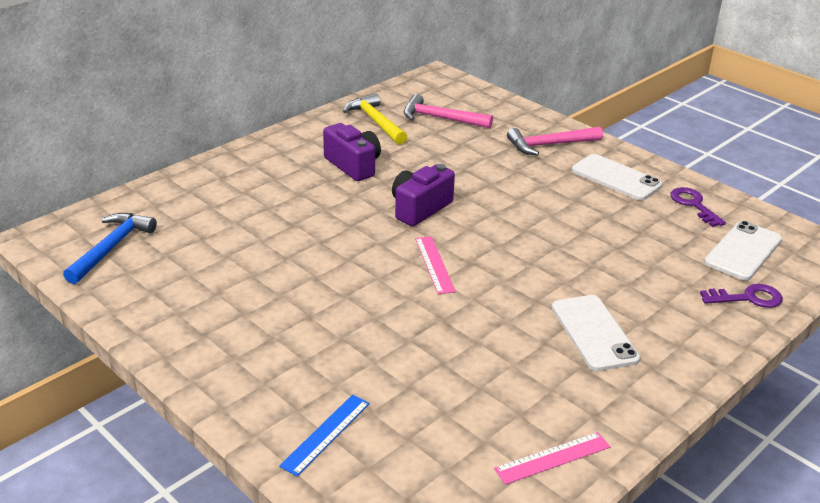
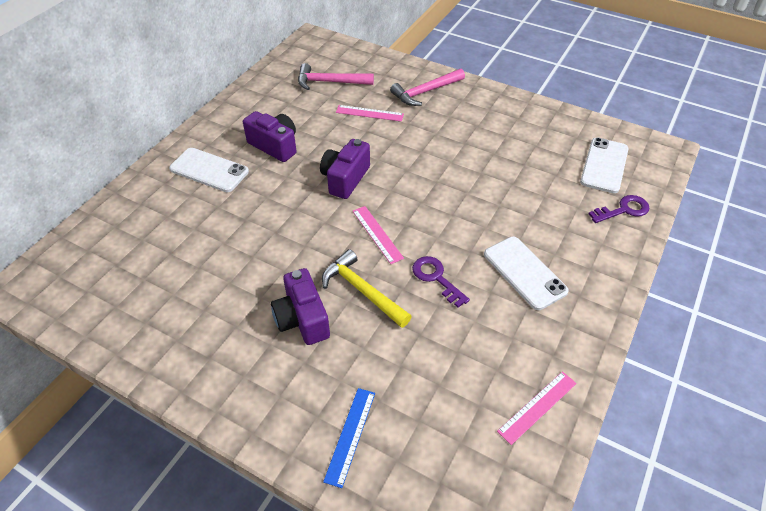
camera: 15 degrees left, 15 degrees up
blue hammer [63,213,157,284] -> none
yellow hammer [343,93,407,145] -> yellow hammer moved to [322,249,412,328]
white phone [572,154,662,200] -> white phone moved to [169,148,249,192]
purple key [670,187,726,227] -> purple key moved to [412,256,470,308]
none -> purple camera [271,268,330,345]
none -> pink ruler [336,105,404,122]

